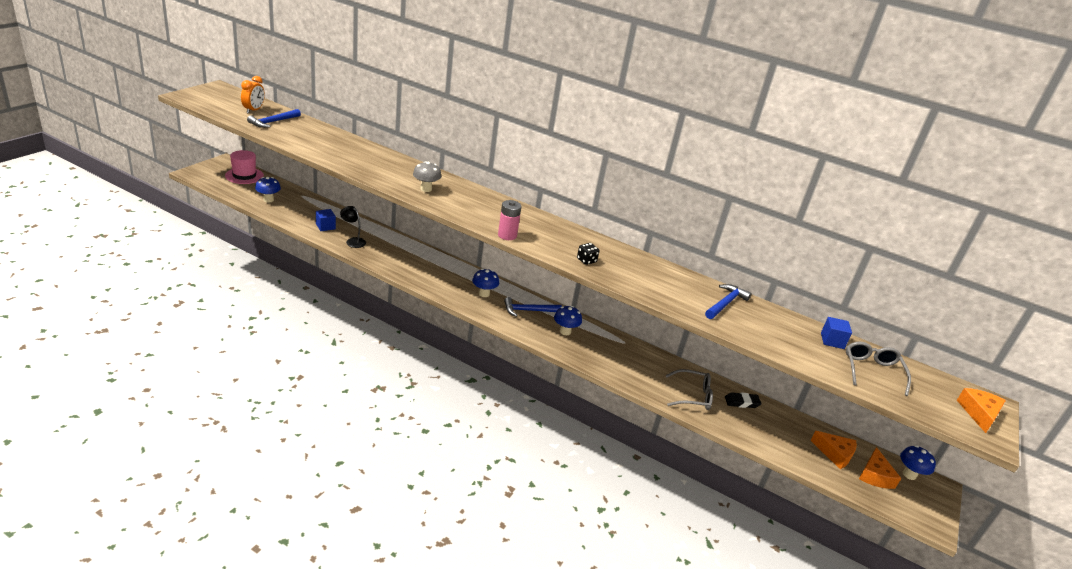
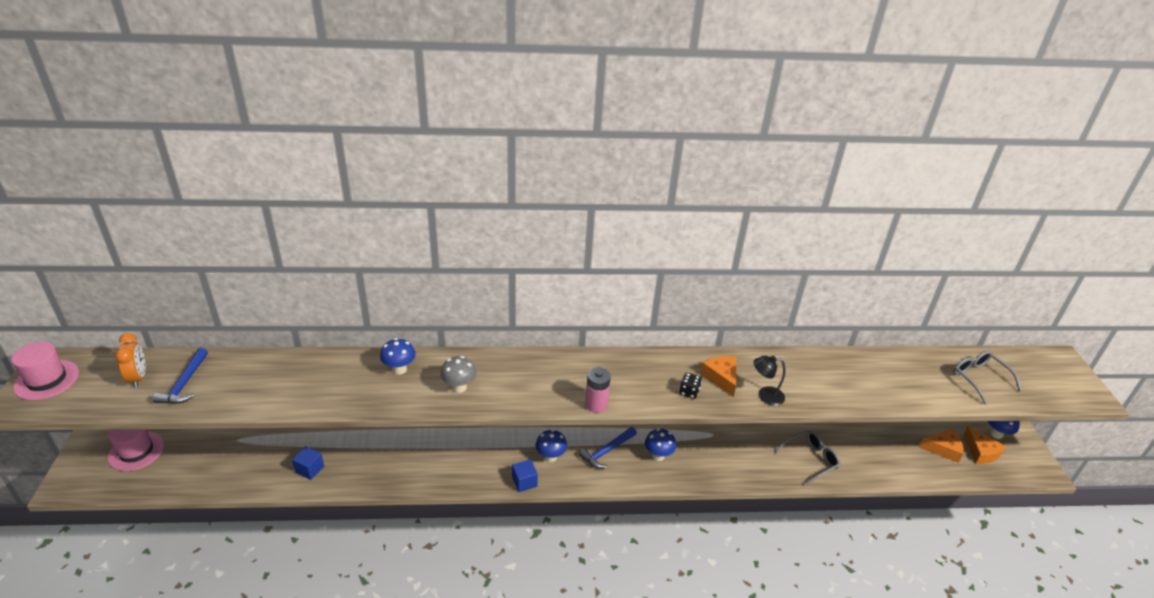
camera: 30 degrees left, 5 degrees up
blue mushroom [255,177,281,203] -> blue mushroom moved to [380,338,416,375]
black lamp [340,206,366,248] -> black lamp moved to [754,356,786,406]
blue hammer [705,284,752,319] -> none
black eraser [725,392,762,408] -> none
blue cube [821,317,852,349] -> blue cube moved to [512,459,538,492]
orange cheese [957,388,1006,433] -> orange cheese moved to [700,356,736,397]
none -> pink hat [11,342,79,400]

